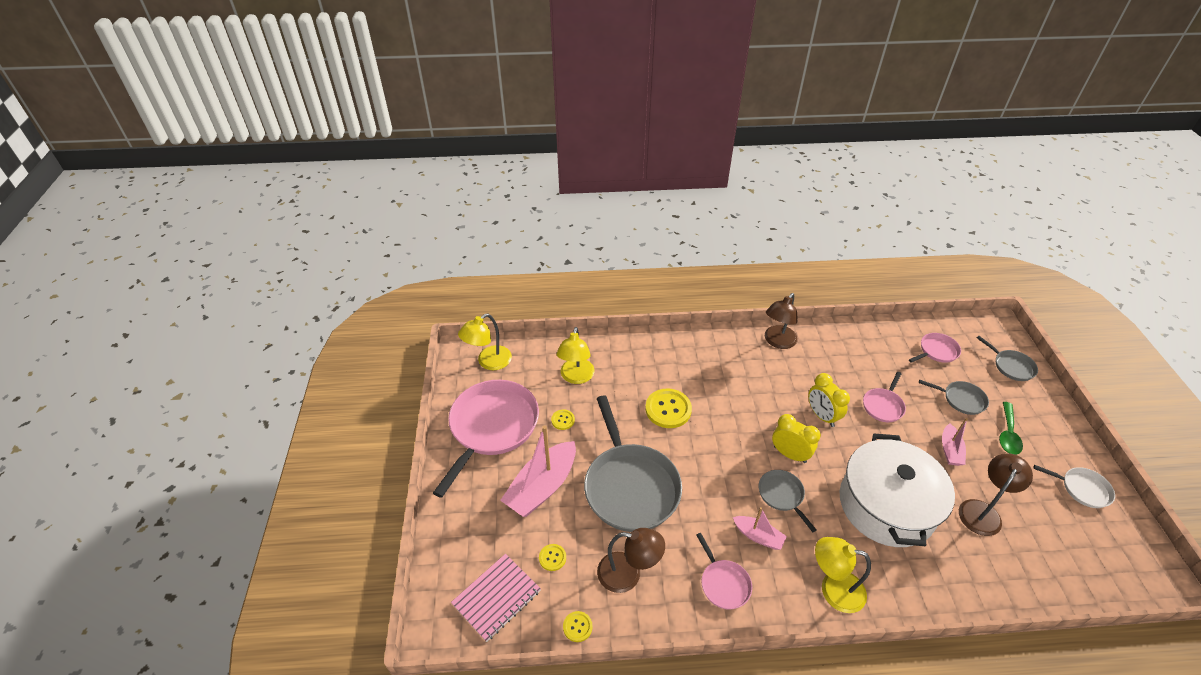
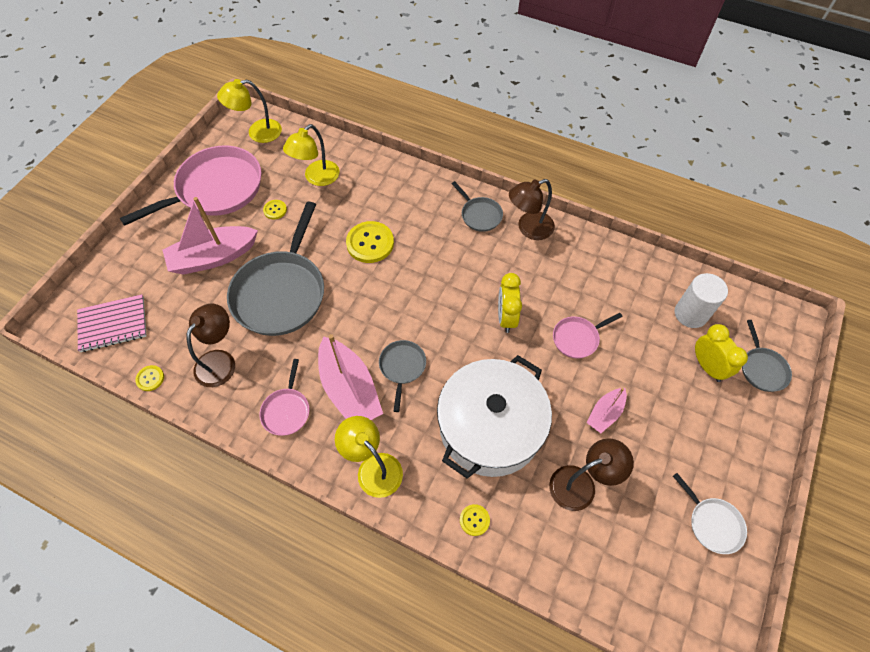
camera: 30 degrees right, 15 degrees up
yellow button [539,544,566,571] -> yellow button moved to [460,504,490,536]
brown lamp [597,528,665,593] -> brown lamp turned 105 degrees counterclockwise [187,303,235,387]
pink boat [733,507,787,550] -> pink boat [318,334,383,420], size x1.88
yellow clock [772,414,821,463] -> yellow clock moved to [695,324,748,382]
pink pan [909,333,961,363] -> white cylinder [675,273,728,328]
grey pan [919,380,989,415] -> grey pan moved to [452,181,503,232]
green spoon [999,402,1023,455] -> none

